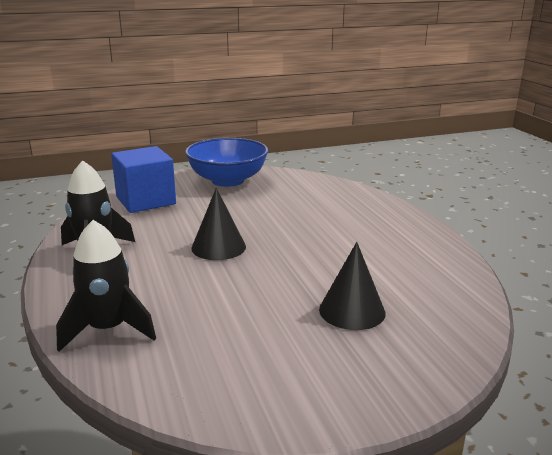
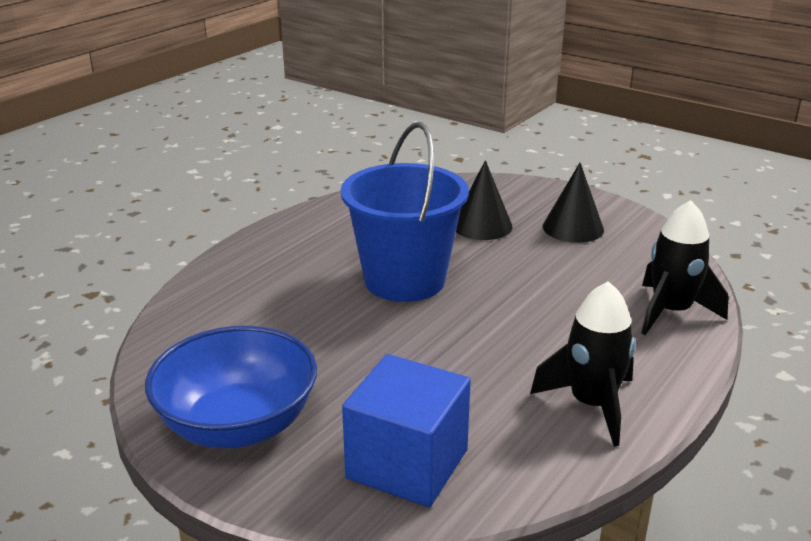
camera: 125 degrees left, 5 degrees up
black cone [191,188,246,260] -> black cone moved to [543,163,604,243]
none -> blue bucket [341,122,469,302]

